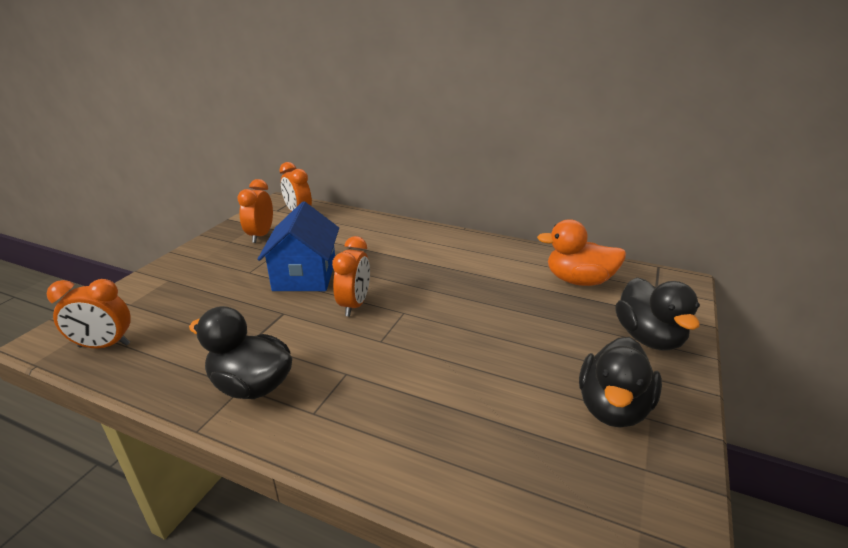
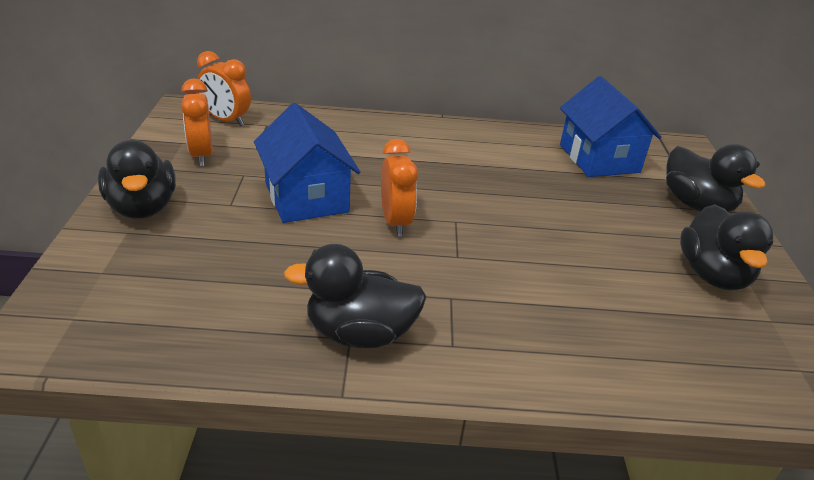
camera: 25 degrees left, 5 degrees up
orange clock [46,279,131,348] -> none
orange duck [537,219,626,286] -> blue house [560,76,661,177]
none -> black duck [98,140,176,219]

